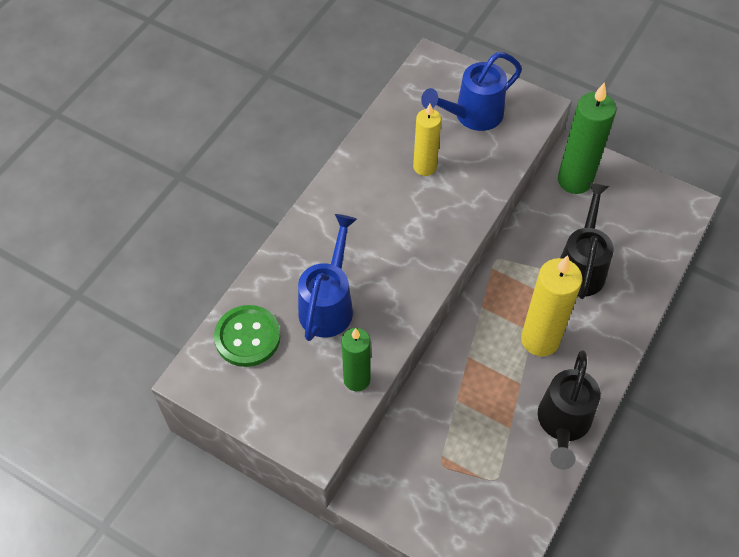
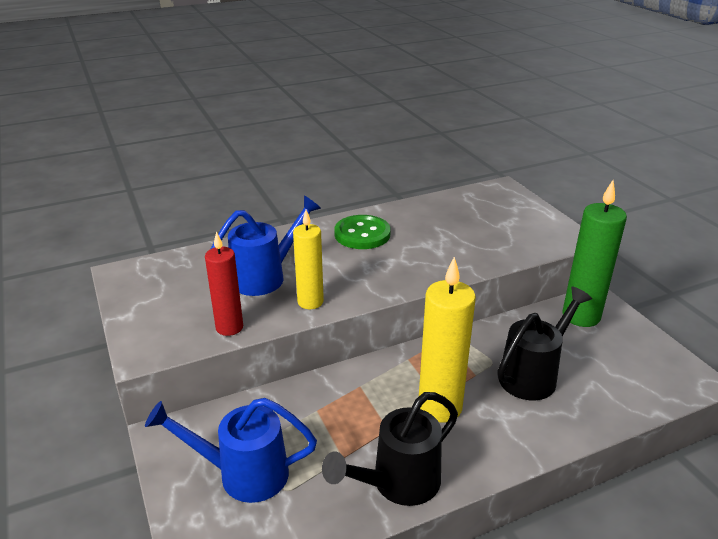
camera: 35 degrees right, 25 degrees down
green button [214,305,281,367] -> green button moved to [334,215,391,249]
green candle [341,328,371,391] -> red candle [205,231,243,336]
yellow candle [413,104,441,176] -> yellow candle moved to [293,210,324,309]
blue watering can [421,52,522,131] -> blue watering can moved to [145,398,317,503]

